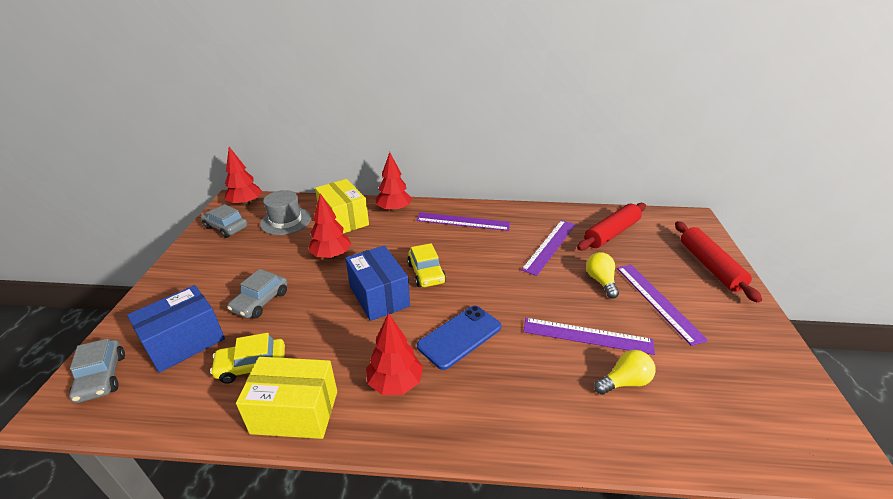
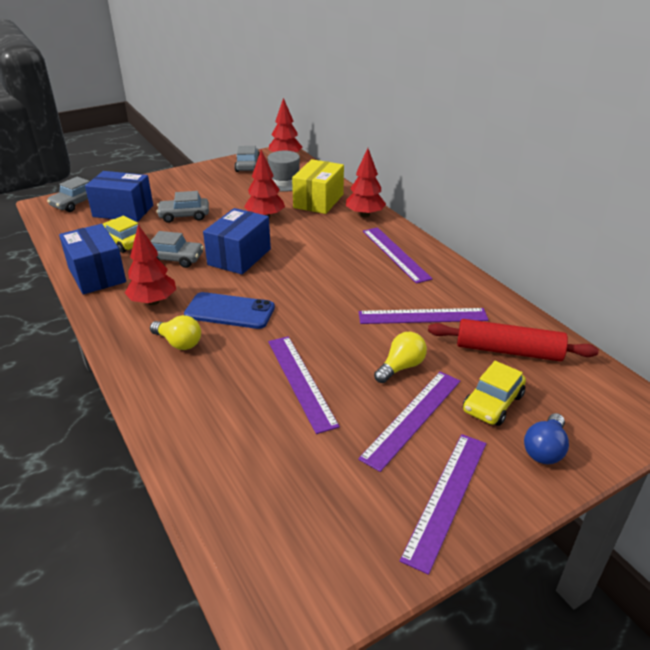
camera: 55 degrees right, 0 degrees up
yellow box [236,357,337,439] -> blue box [59,224,126,294]
yellow car [407,243,446,287] -> yellow car moved to [463,361,526,426]
yellow light bulb [594,350,655,395] -> yellow light bulb moved to [150,315,201,350]
red rolling pin [675,221,762,303] -> blue light bulb [524,413,569,464]
none -> grey car [151,231,204,268]
none -> purple ruler [400,434,486,575]

